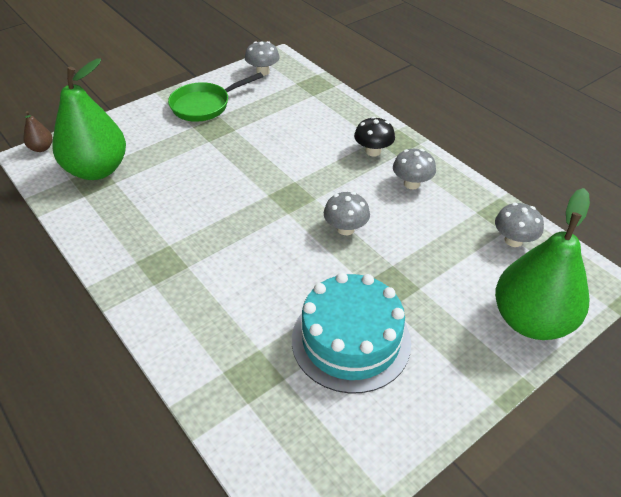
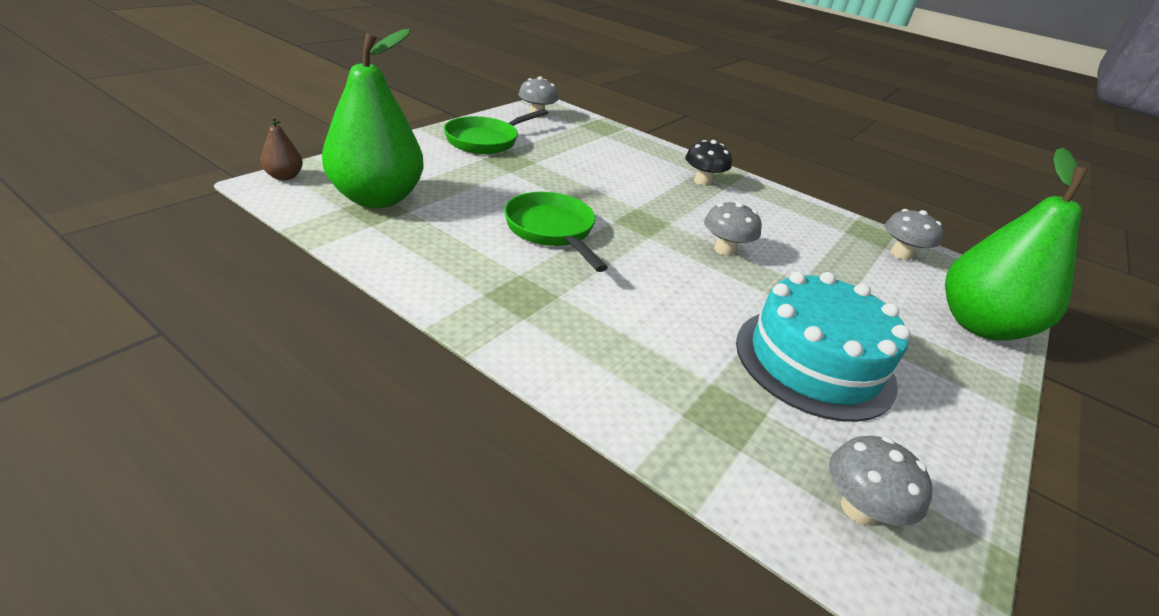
camera: 20 degrees left, 10 degrees down
grey mushroom [393,149,436,189] -> grey mushroom moved to [829,436,933,526]
none -> green pan [504,192,608,272]

